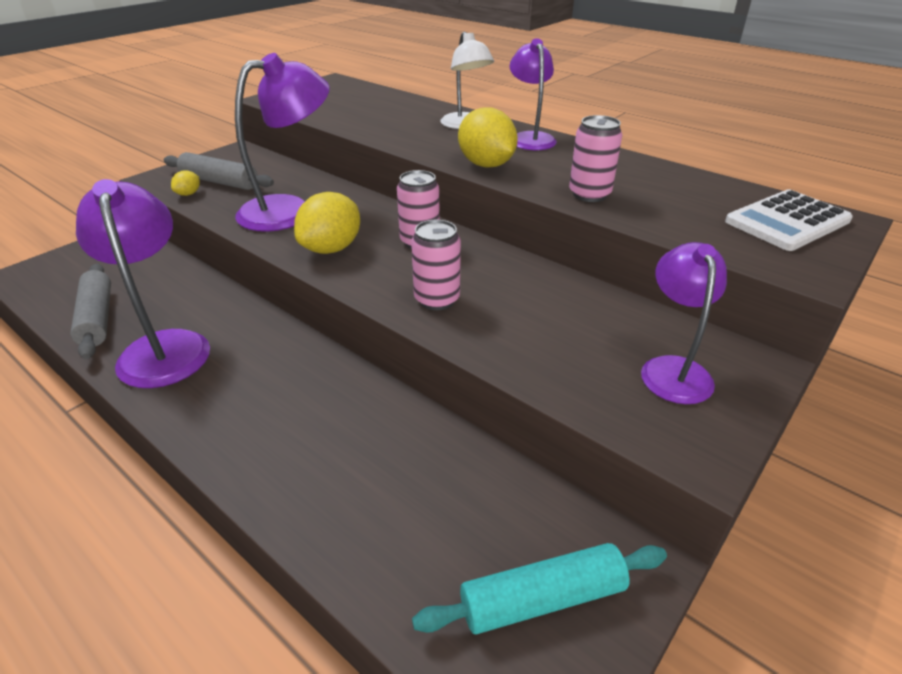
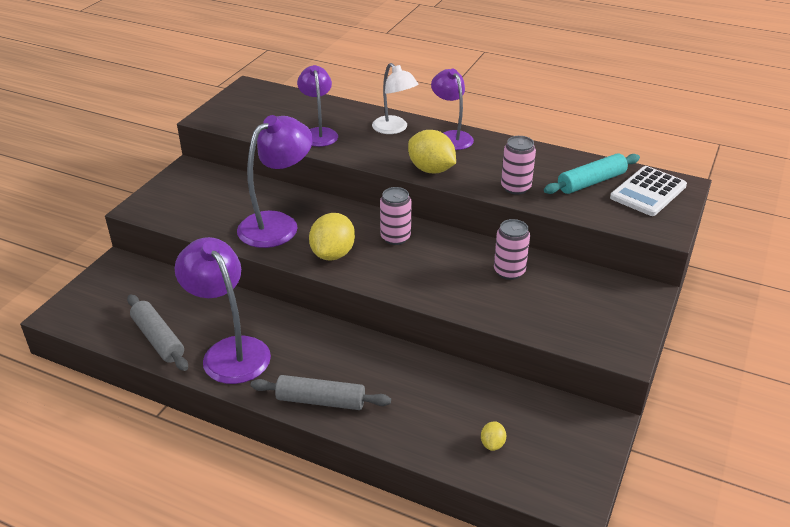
camera: 15 degrees left, 0 degrees up
grey rolling pin [164,152,274,190] -> grey rolling pin moved to [251,375,391,410]
yellow lemon [171,171,200,196] -> yellow lemon moved to [481,421,506,451]
pink can [411,220,461,310] -> pink can moved to [494,219,530,280]
turquoise rolling pin [412,543,667,635] -> turquoise rolling pin moved to [544,153,640,194]
purple lamp [641,242,727,404] -> purple lamp moved to [297,65,338,147]

